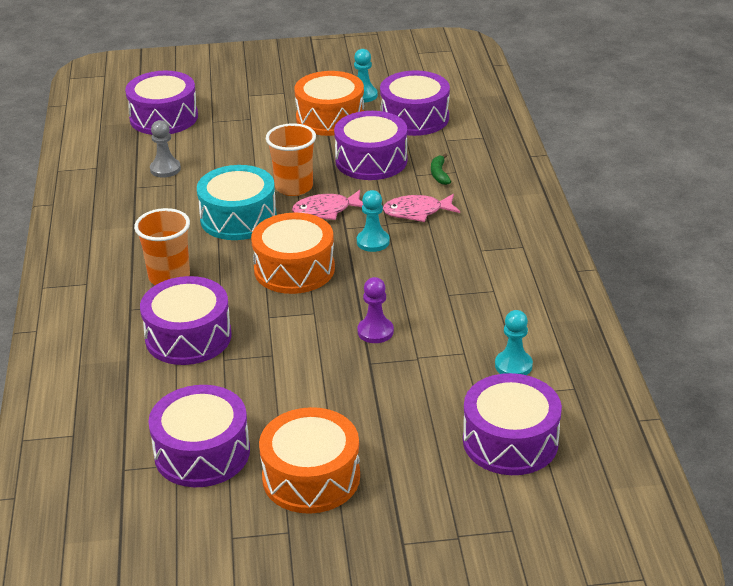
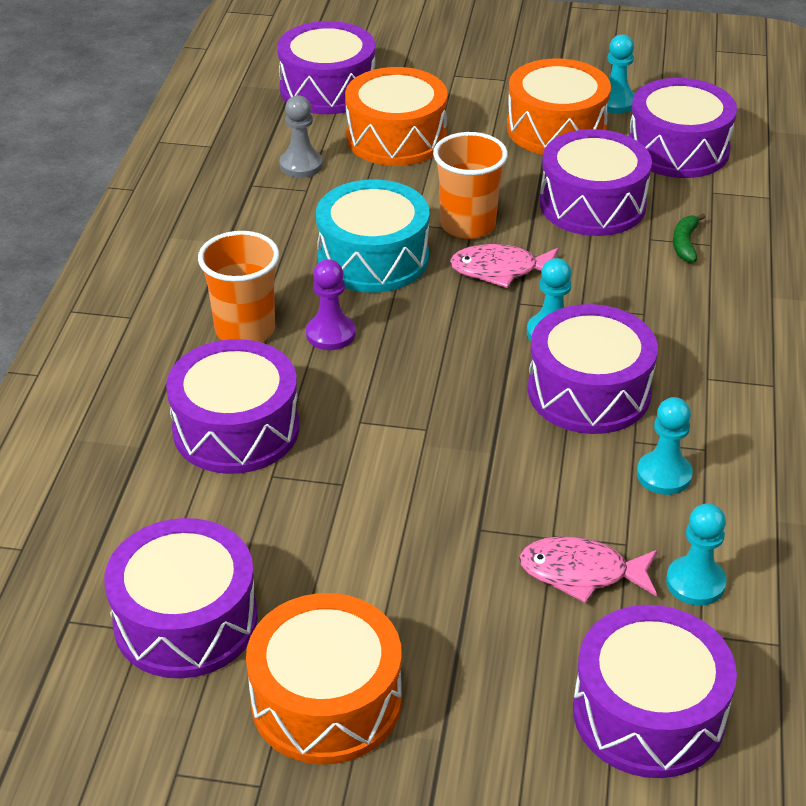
camera: 15 degrees right, 5 degrees up
orange drum [251,213,335,294] -> orange drum moved to [345,67,448,166]
purple pawn [357,277,394,343] -> purple pawn moved to [306,259,356,350]
pink fish [383,194,460,222] -> pink fish moved to [519,536,658,603]
none -> purple drum [528,304,658,434]
none -> turquoise pawn [637,397,693,495]

